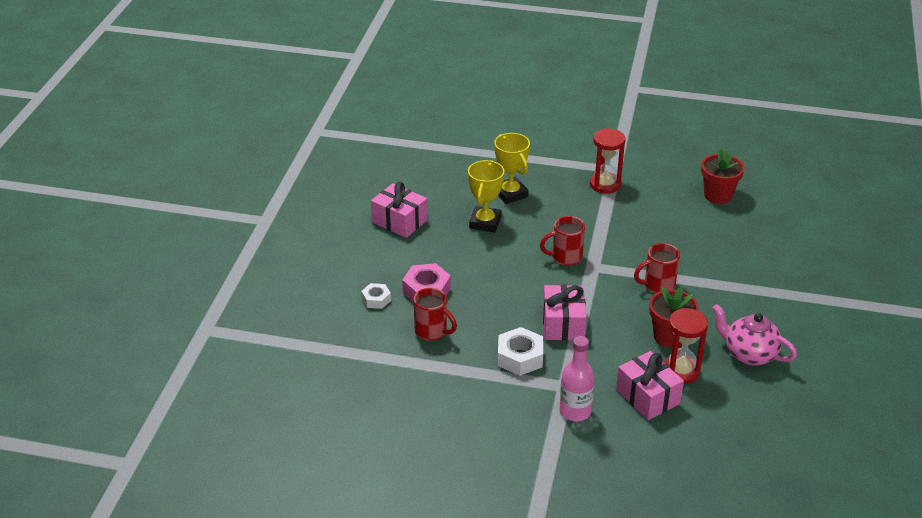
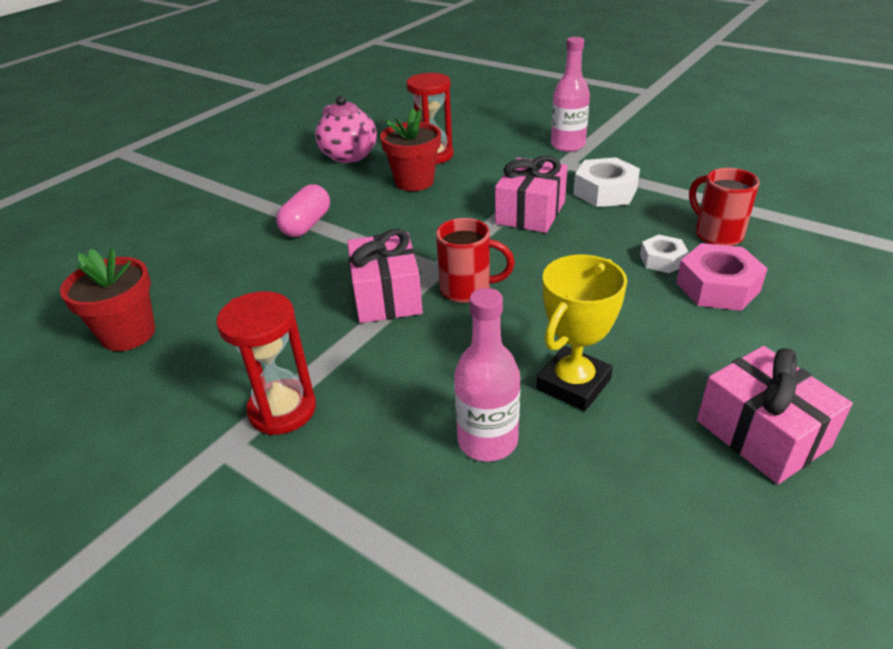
camera: 155 degrees left, 0 degrees up
white nut [361,283,391,309] -> white nut moved to [640,235,689,273]
yellow trophy [494,133,530,204] -> pink bottle [454,288,521,461]
pink gift [616,351,684,420] -> pink gift moved to [347,229,423,323]
red mug [634,243,680,293] -> none
none -> pink capsule [276,185,330,237]

